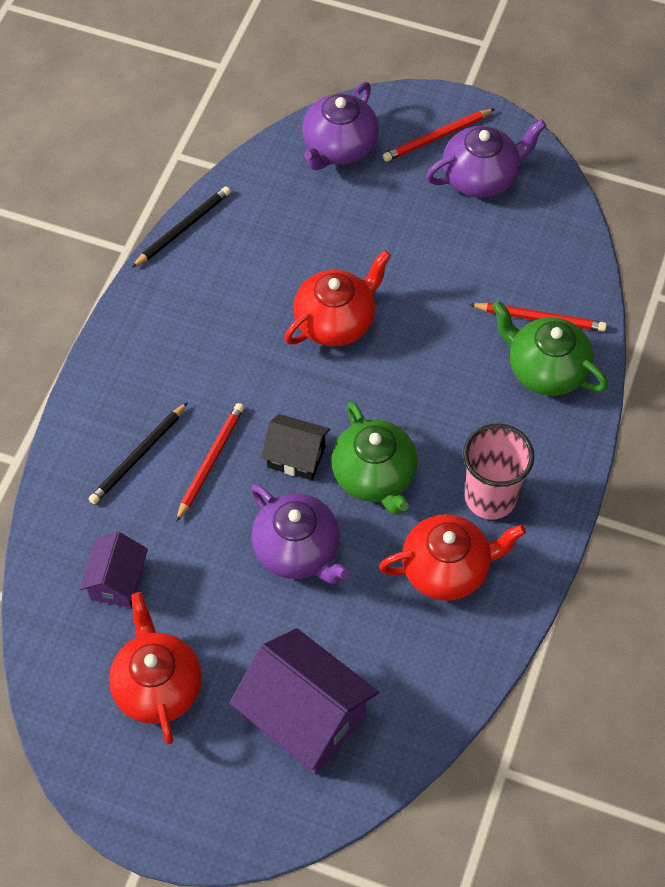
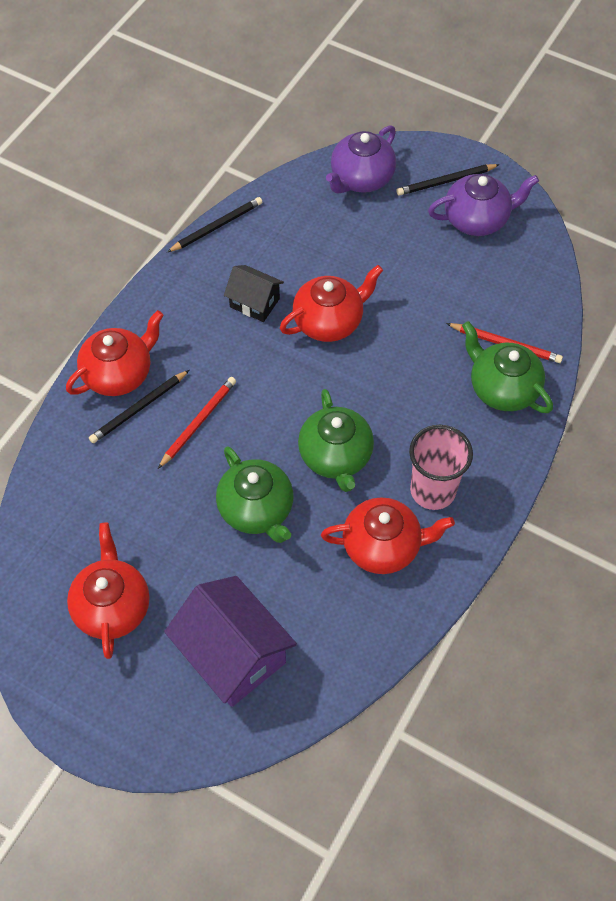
camera: 10 degrees right, 0 degrees up
purple house [79,532,148,608] -> none
purple teapot [251,484,349,584] -> green teapot [216,446,294,543]
black house [261,414,330,480] -> black house moved to [224,265,284,322]
red pencil [383,109,494,162] -> black pencil [397,164,500,196]
none -> red teapot [66,310,164,396]

